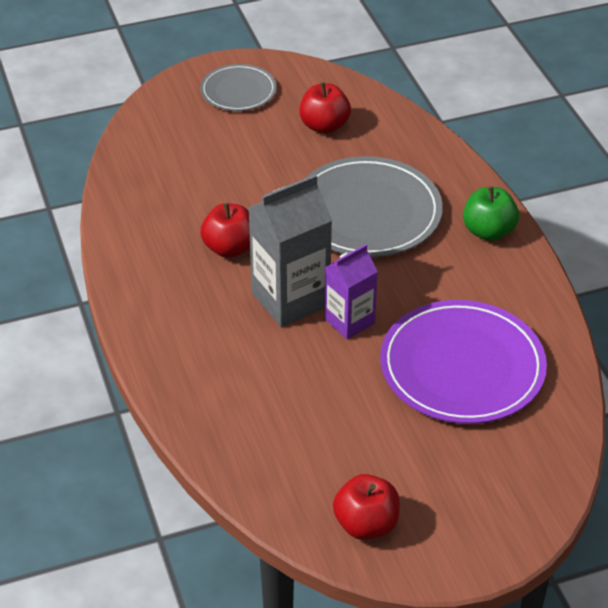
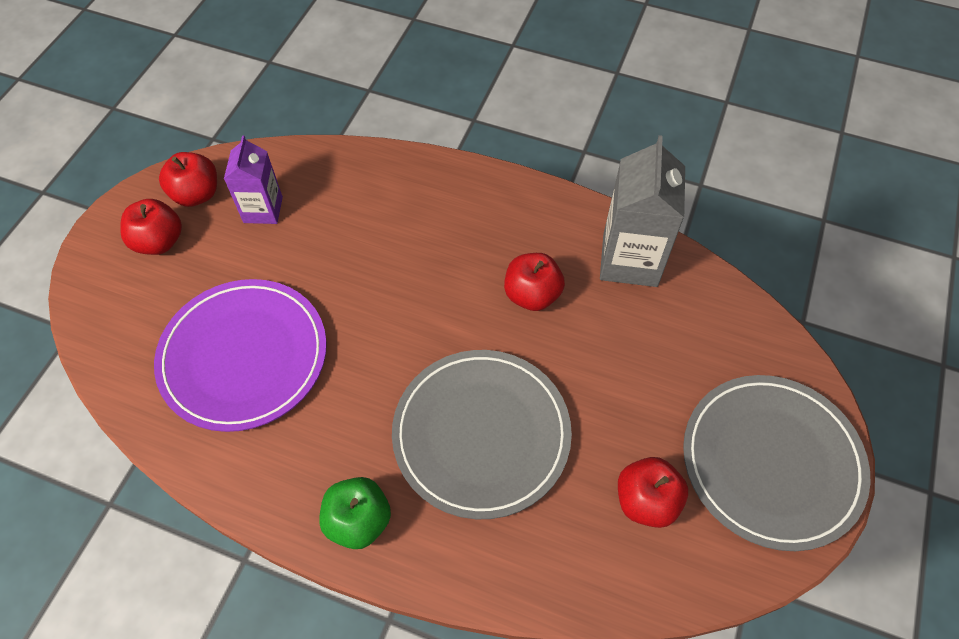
camera: 130 degrees right, 15 degrees up
grey plate [200,64,277,111] -> grey plate [683,375,871,551], size x1.79
grey carton [248,175,332,327] -> grey carton moved to [600,135,685,287]
purple carton [324,244,378,339] -> purple carton moved to [224,135,283,224]
none -> red apple [121,199,182,255]

